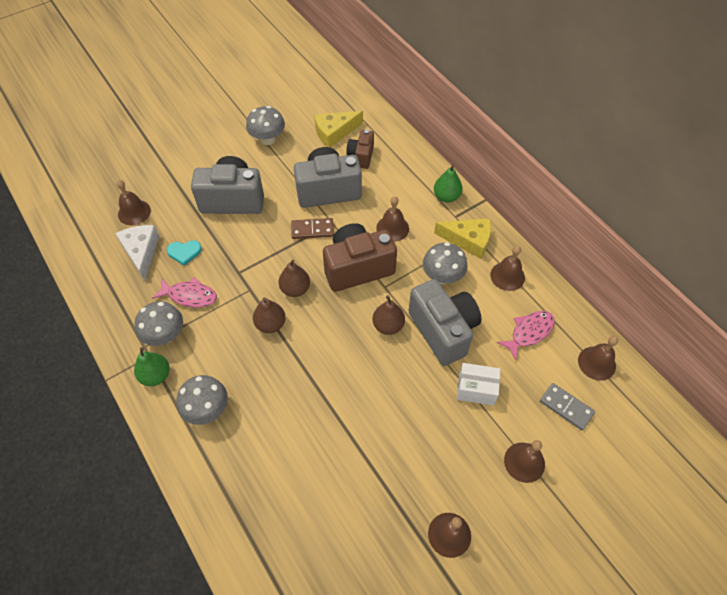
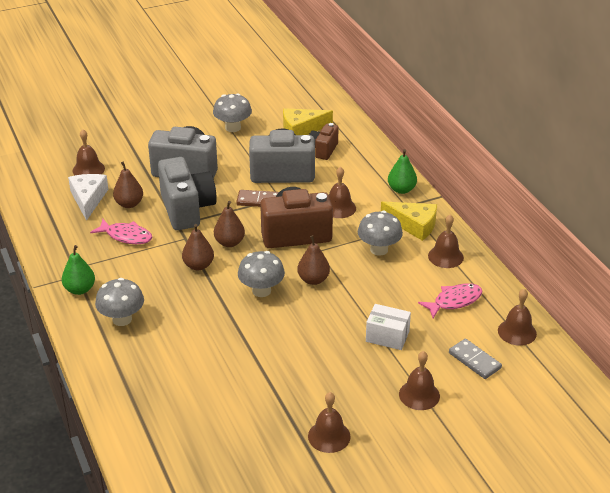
camera: 10 degrees right, 20 degrees down
grey mushroom [135,301,183,346] -> grey mushroom moved to [238,251,285,297]
turquoise heart [167,240,202,266] -> brown pear [113,162,143,208]
grey camera [409,279,482,366] -> grey camera moved to [158,157,217,230]

